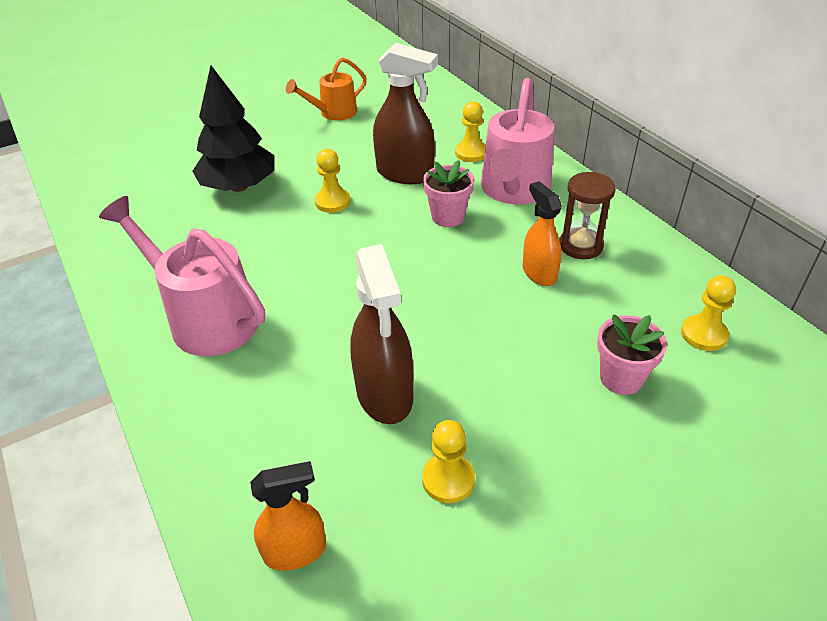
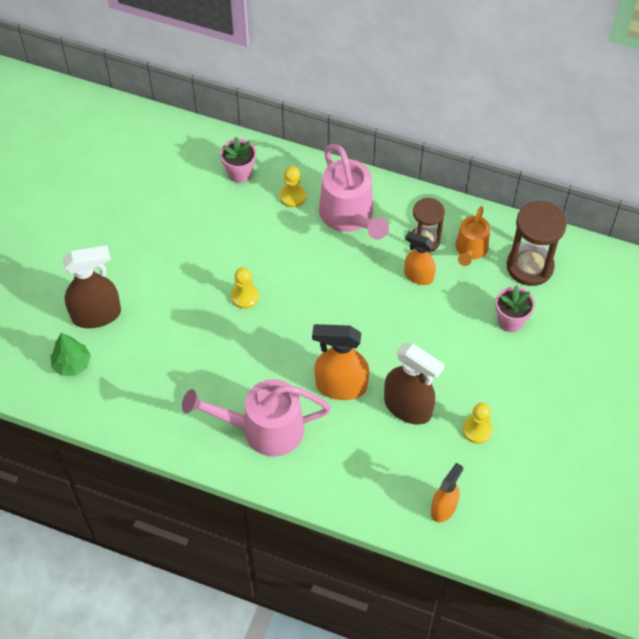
camera: 40 degrees left, 15 degrees up
black tree [192,65,275,192] -> none
orange watering can [286,57,367,121] -> orange watering can moved to [455,206,490,266]
brown spray bottle [373,43,438,184] -> brown spray bottle moved to [62,245,121,328]
pink flower pot [423,160,474,227] -> pink flower pot moved to [220,137,256,183]
yellow pawn [681,275,736,351] -> brown hourglass [507,201,567,286]
none -> green tree [51,333,91,376]
none -> orange spray bottle [312,324,369,400]

